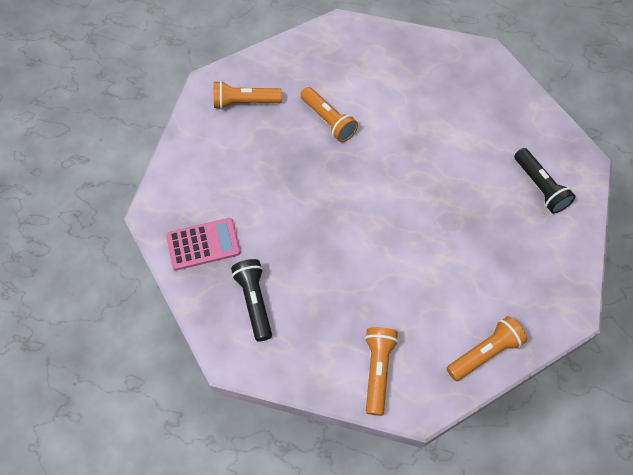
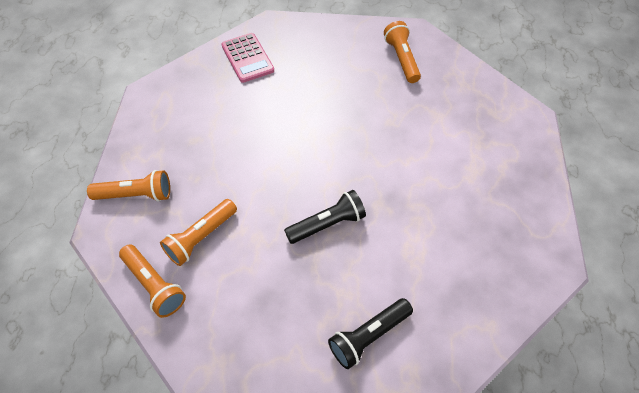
camera: 80 degrees right, 5 degrees down
black flashlight [231,259,272,342] -> black flashlight moved to [284,190,366,244]
orange flashlight [301,87,358,142] -> orange flashlight moved to [160,199,237,266]

